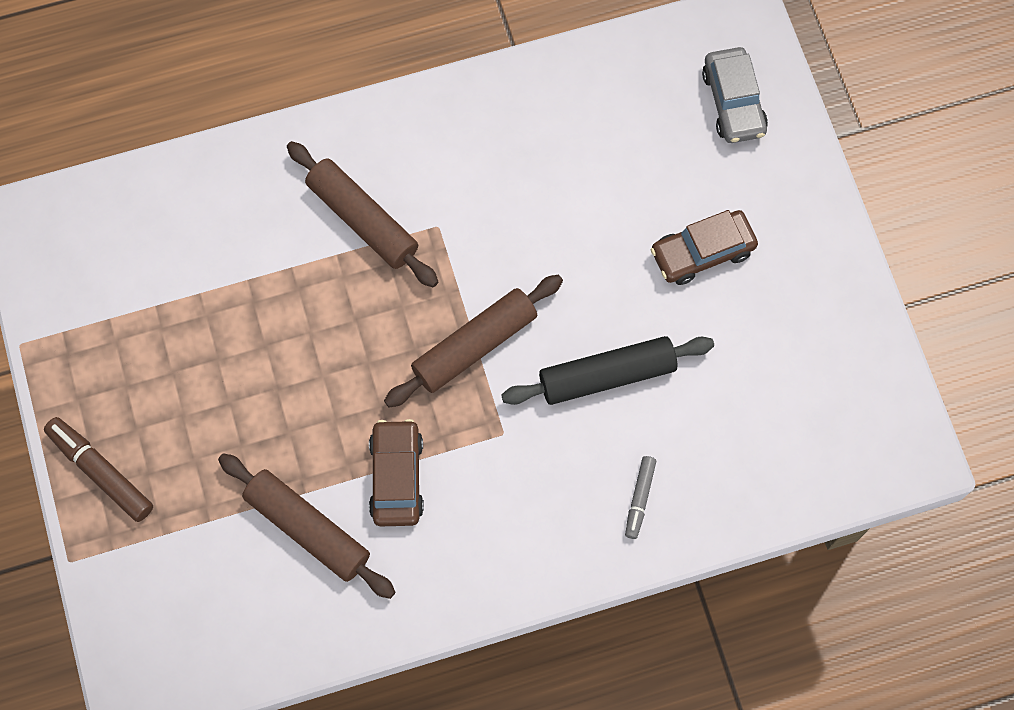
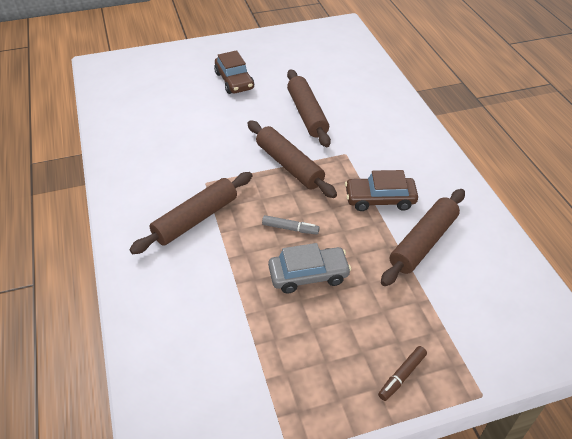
camera: 90 degrees left, 25 degrees down
brown marker [44,417,153,522] -> brown marker [378,346,427,401], size x0.61
black rolling pin [501,336,714,405] -> brown rolling pin [287,69,331,147]
grey marker [625,456,656,539] -> grey marker moved to [262,215,319,234]
grey car [702,47,768,143] -> grey car moved to [268,243,351,293]

